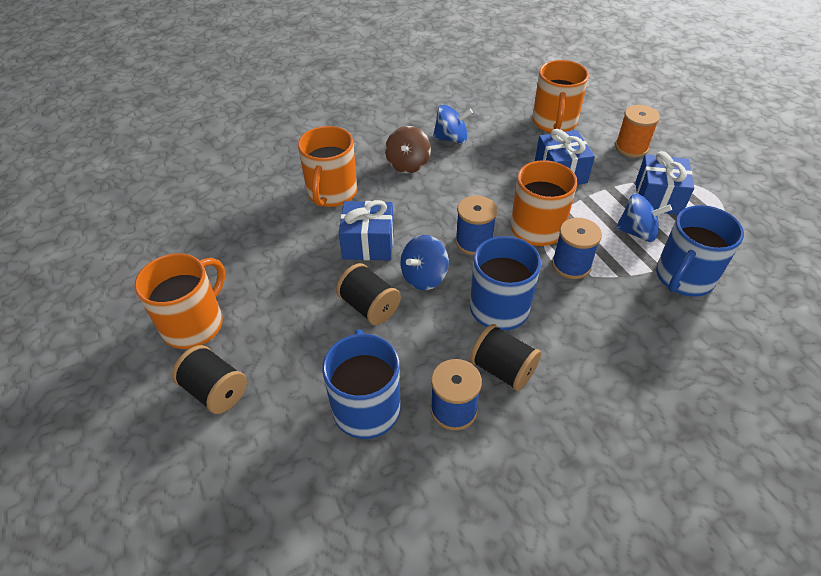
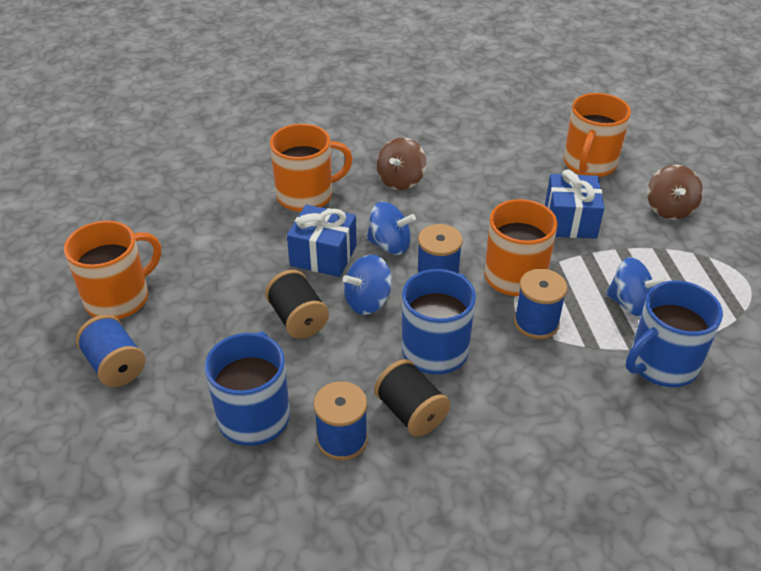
camera: 15 degrees right, 5 degrees down
black spool [172,345,247,414] -> blue spool [76,315,145,387]
orange mug [298,126,357,207] -> orange mug turned 135 degrees counterclockwise [270,124,353,212]
blue spinning top [433,105,473,144] -> blue spinning top moved to [366,201,416,255]
orange spool [615,105,660,158] -> brown spinning top [647,165,703,220]
blue gift [636,151,694,215] -> none

